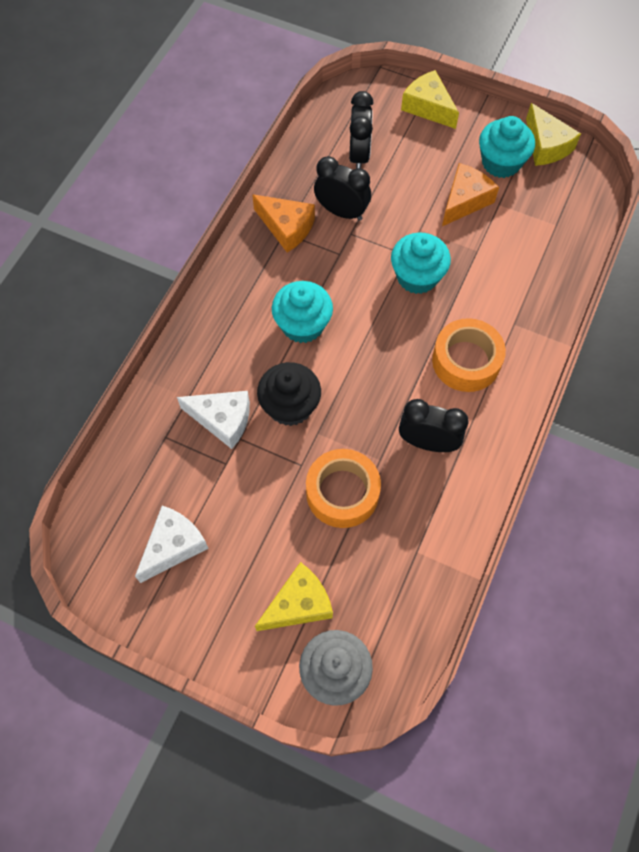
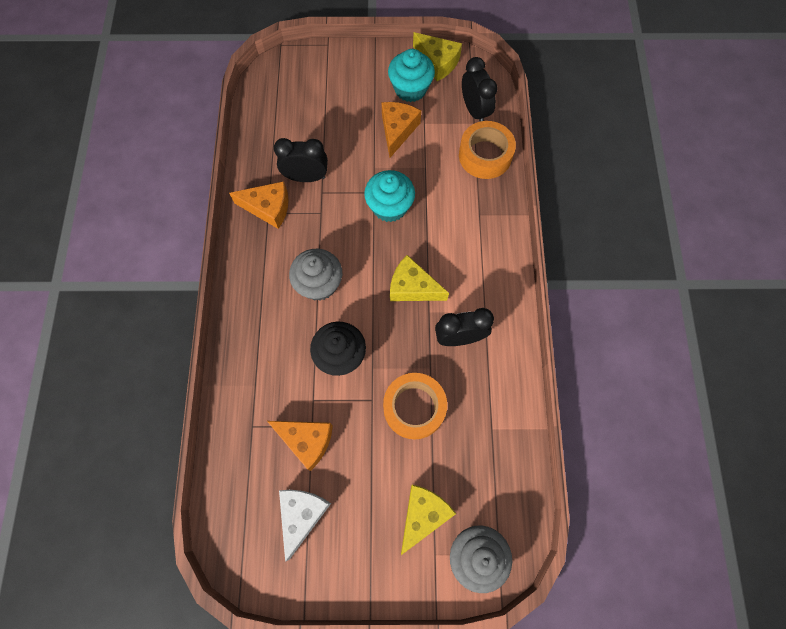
camera: 25 degrees left, 5 degrees up
white cheese [177,391,250,449] -> none
turquoise cupcake [272,281,333,343] -> grey cupcake [289,249,342,301]
black clock [349,91,374,169] -> black clock moved to [462,57,498,122]
yellow cheese [401,70,459,129] -> yellow cheese moved to [390,255,449,301]
orange tape [432,318,506,392] -> orange tape moved to [459,121,516,179]
none -> orange cheese [267,421,333,471]

